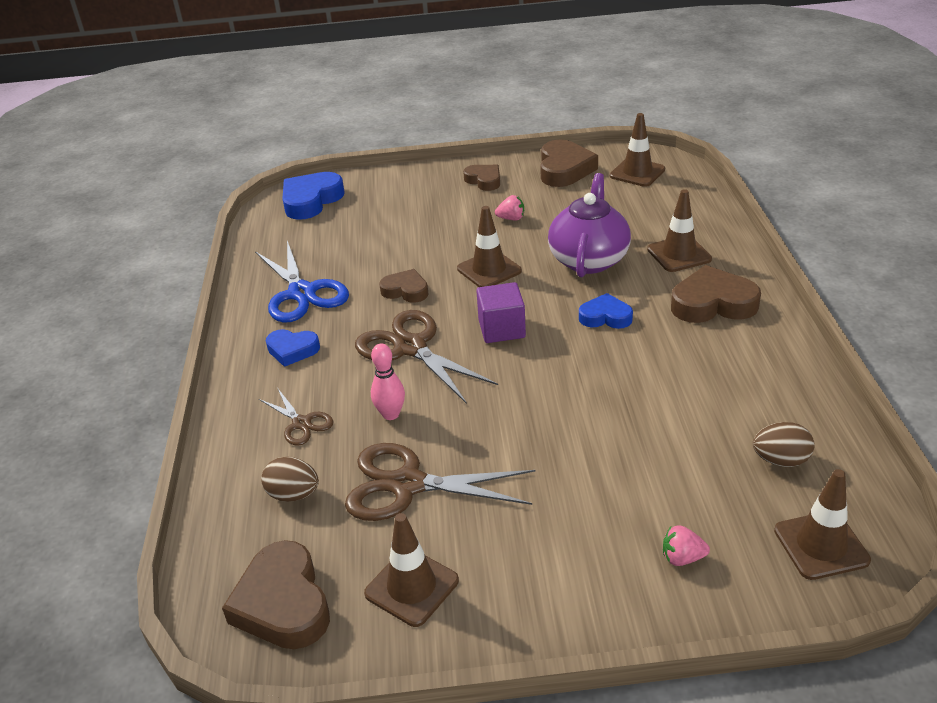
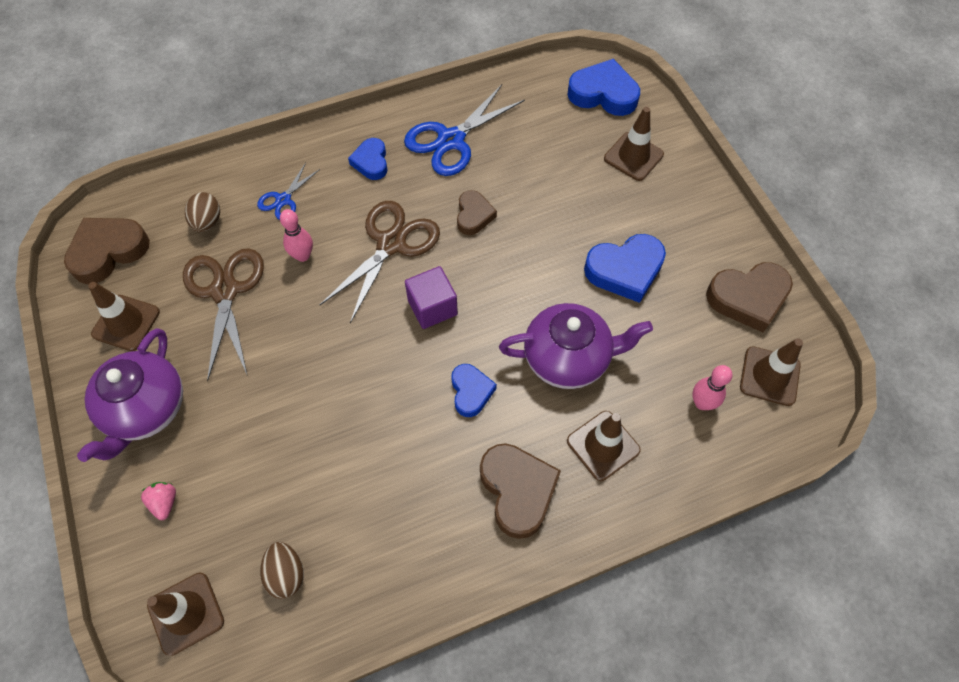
camera: 70 degrees right, 25 degrees up
brown scissors [259,389,333,446] -> blue scissors [257,163,320,220]
brown traffic cone [457,206,522,287] -> brown traffic cone moved to [604,107,664,181]
brown heart [463,165,500,191] -> none
pink strawberry [495,195,524,220] -> blue heart [584,234,666,303]
none -> purple teapot [77,328,183,462]
none -> pink bowling pin [692,365,733,410]

